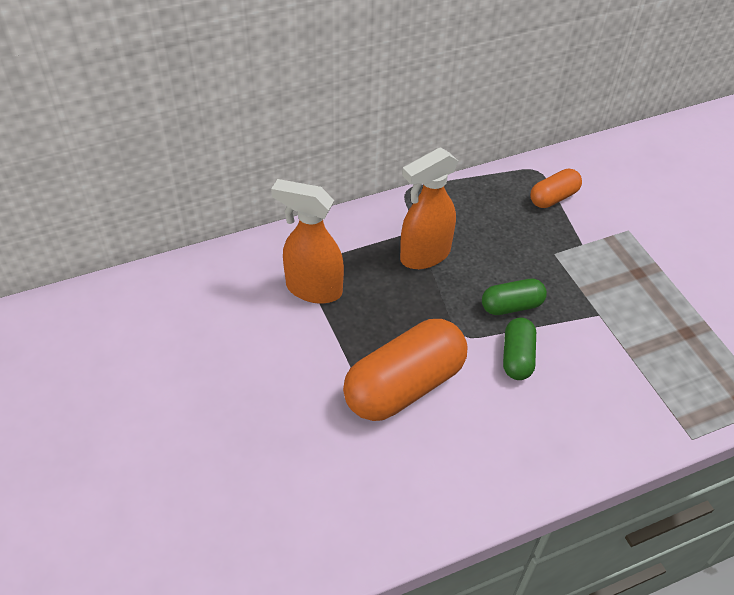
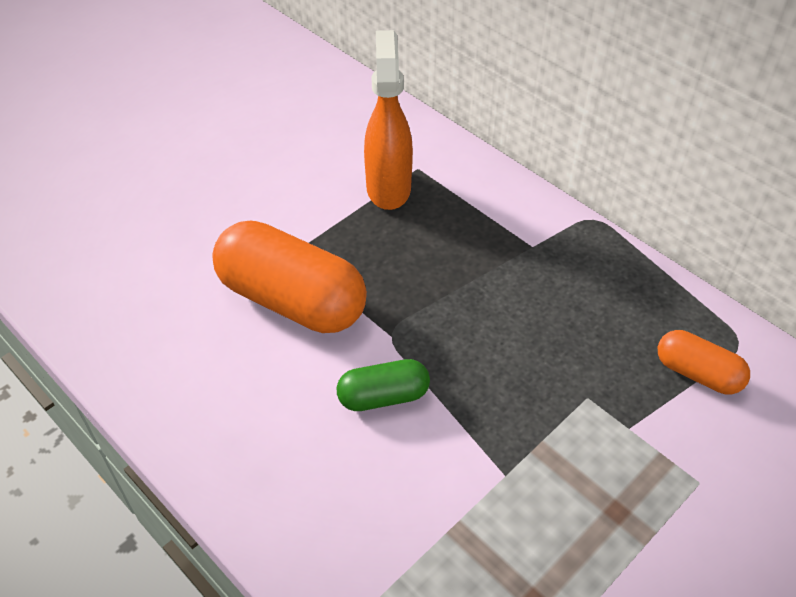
camera: 70 degrees right, 0 degrees up
orange spray bottle [400,147,458,269] -> none
green capsule [482,279,547,315] -> none

